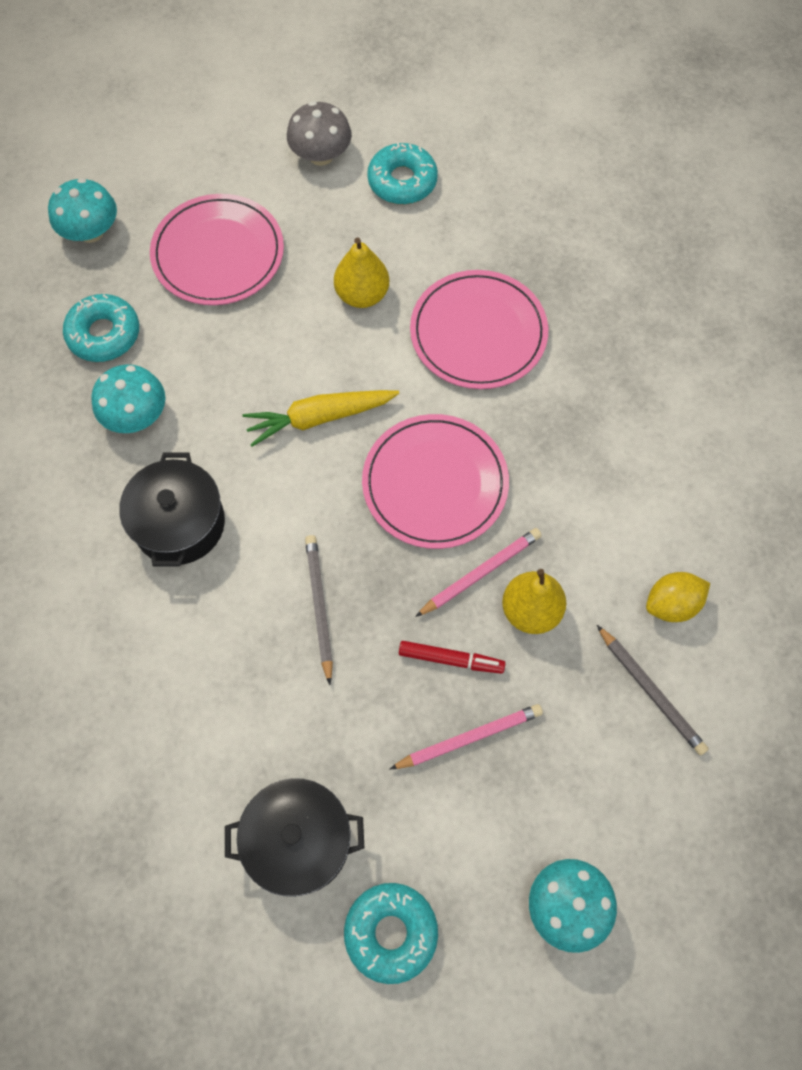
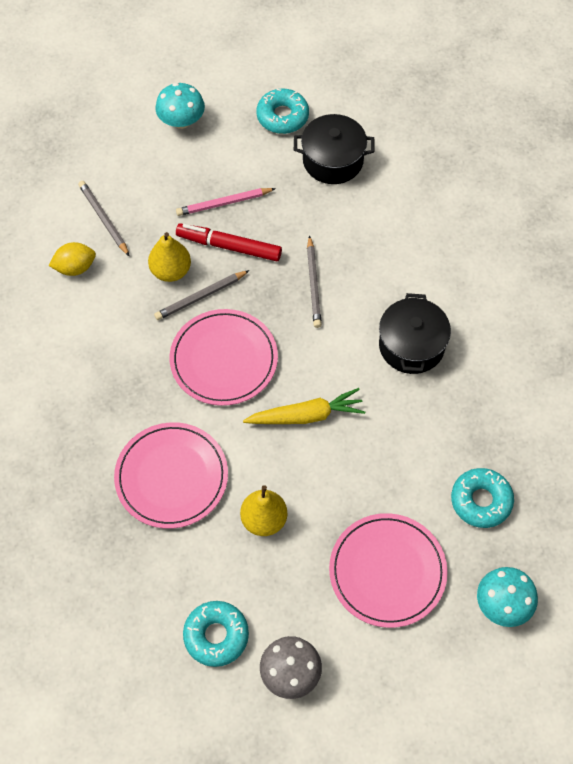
camera: 175 degrees left, 5 degrees down
turquoise mushroom [91,364,166,433] -> none
red marker [399,641,505,674] -> red marker [176,223,282,261], size x1.54
pink pencil [415,528,542,617] -> grey pencil [154,270,250,320]

